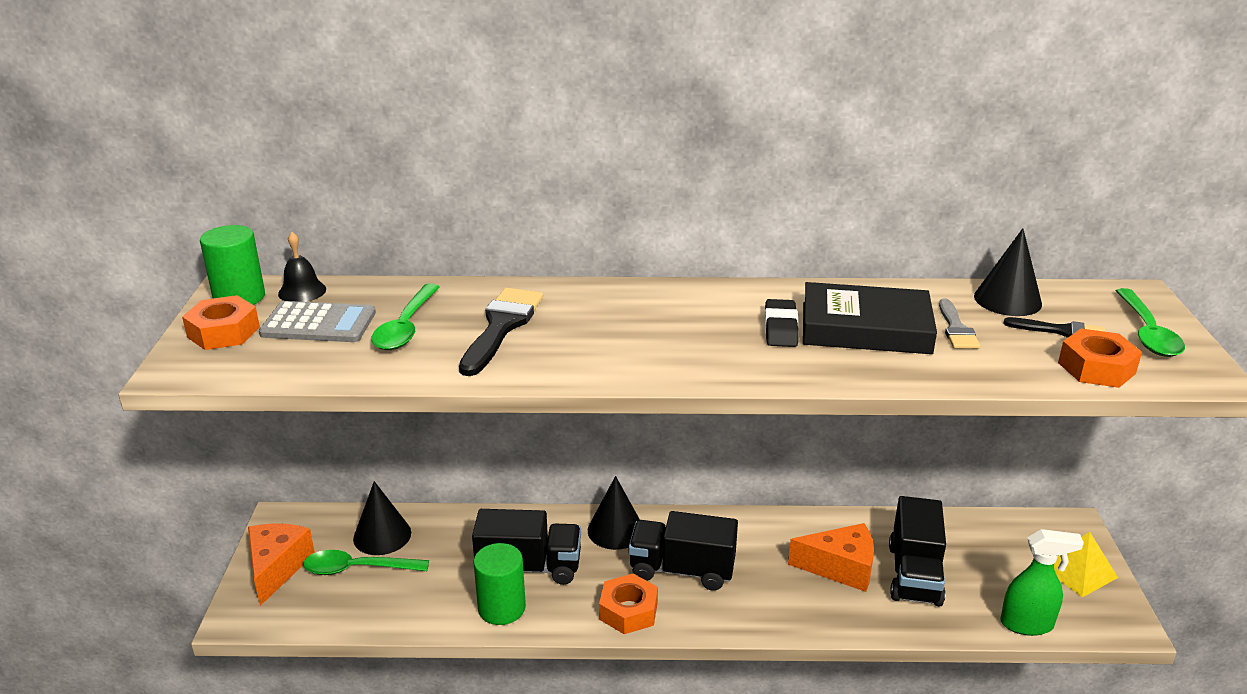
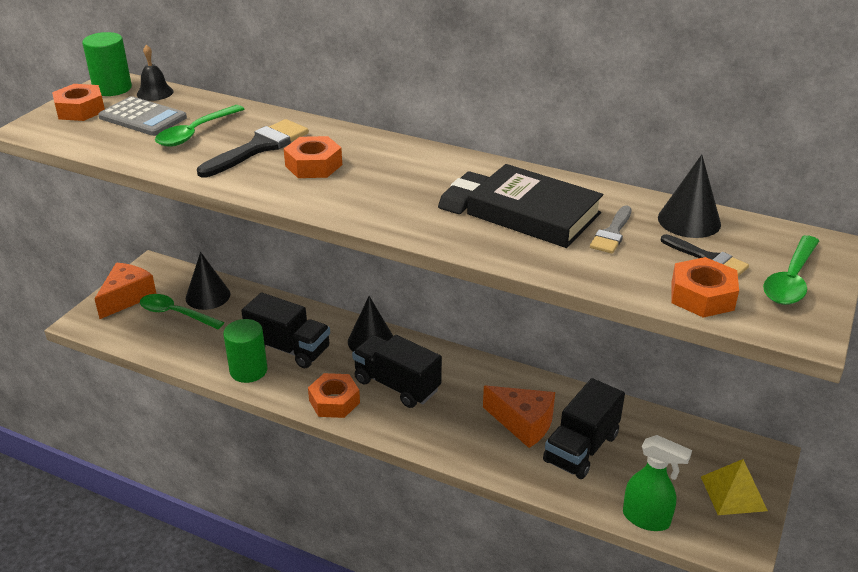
camera: 25 degrees right, 5 degrees up
none -> orange nut [284,136,342,178]

